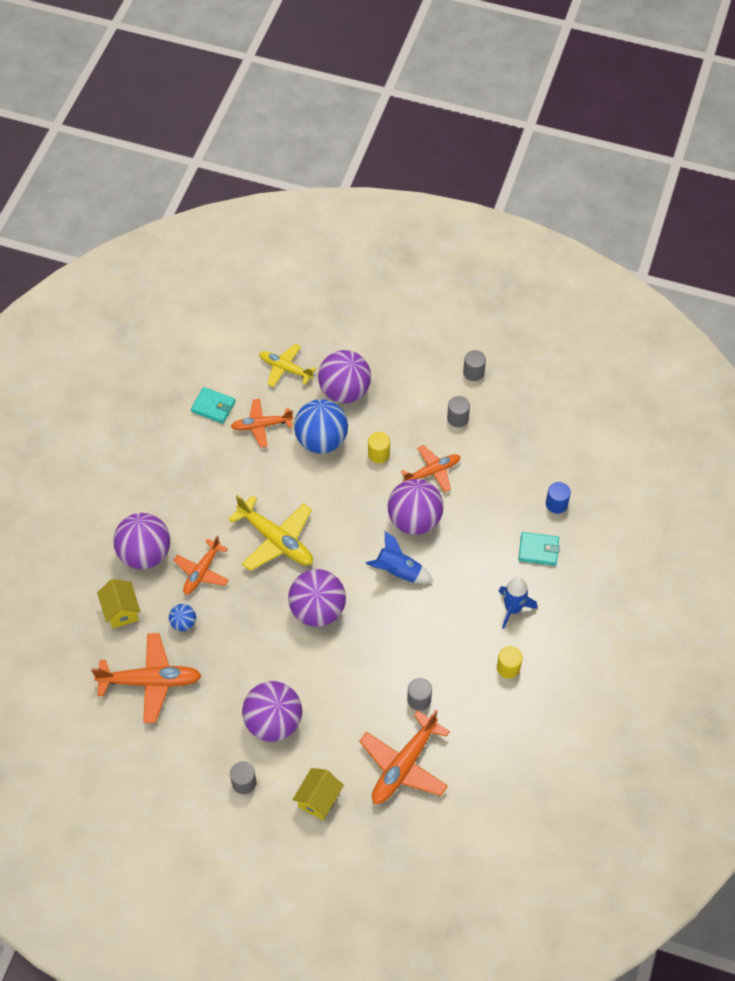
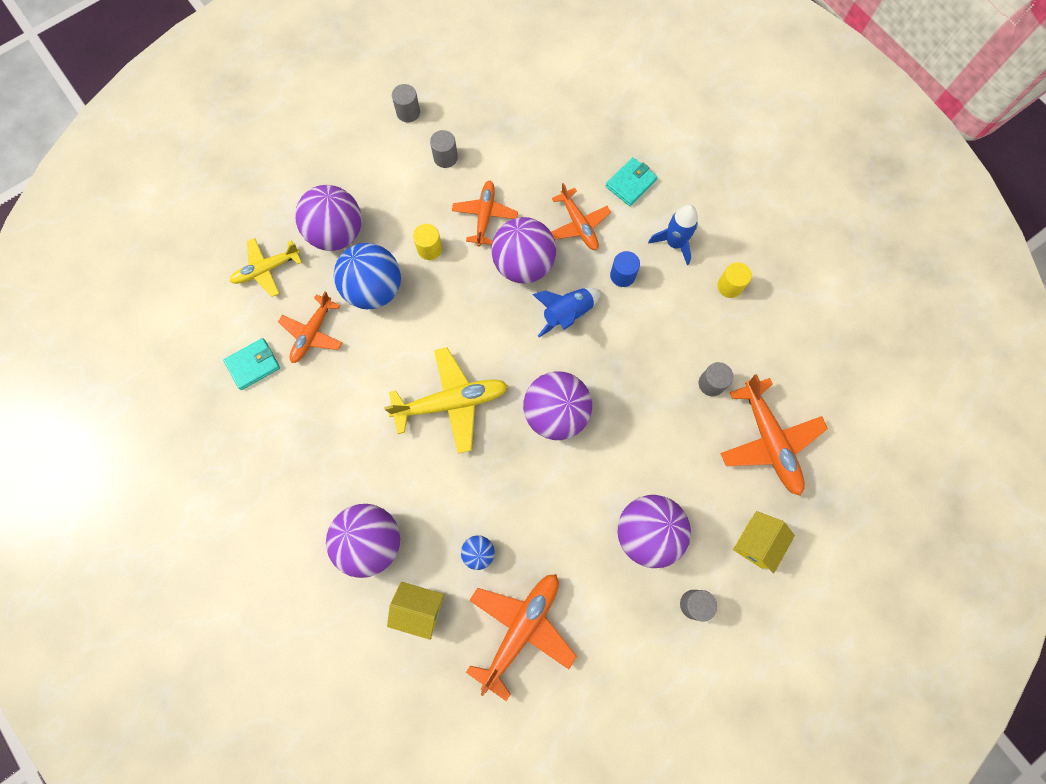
camera: 55 degrees left, 15 degrees up
orange plane [173,536,229,595] -> orange plane moved to [551,183,611,250]
yellow house [293,768,344,821] -> yellow house turned 60 degrees clockwise [733,511,795,573]
blue cylinder [546,482,571,514] -> blue cylinder moved to [610,251,640,287]

